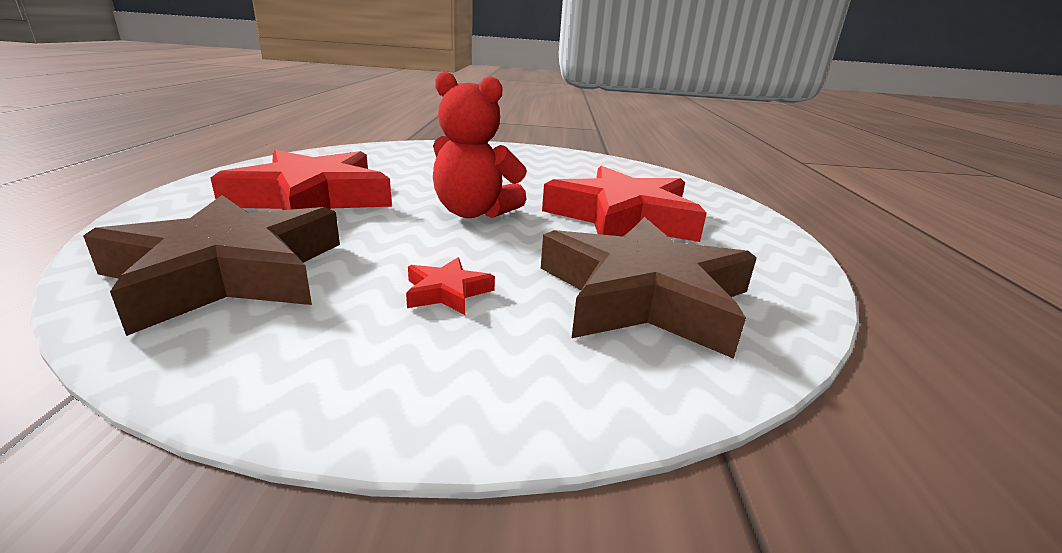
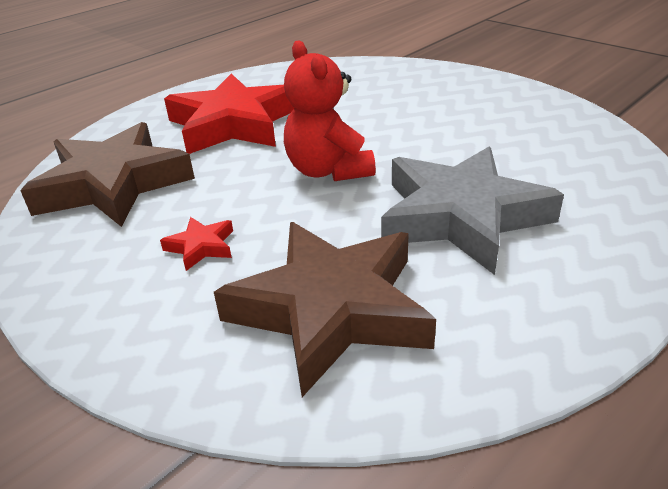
camera: 45 degrees right, 10 degrees up
red star [542,166,707,242] -> grey star [381,147,564,275]

